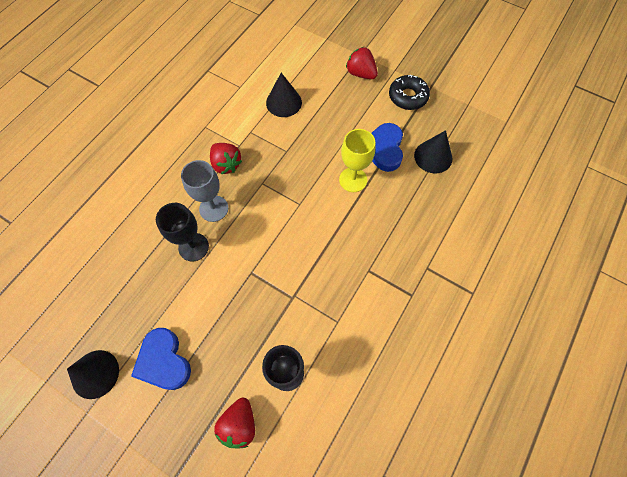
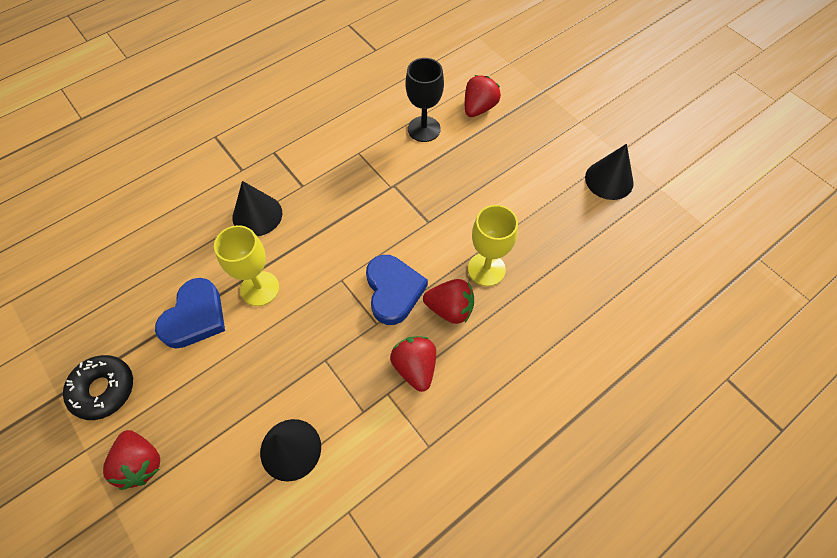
camera: 160 degrees left, 5 degrees down
blue heart [131,328,191,390] -> blue heart moved to [366,255,428,325]
black goblet [156,203,209,261] -> yellow goblet [468,205,518,286]
grey goblet [181,160,228,222] -> red strawberry [423,279,474,324]
black cone [414,130,452,174] -> black cone moved to [233,181,282,236]

